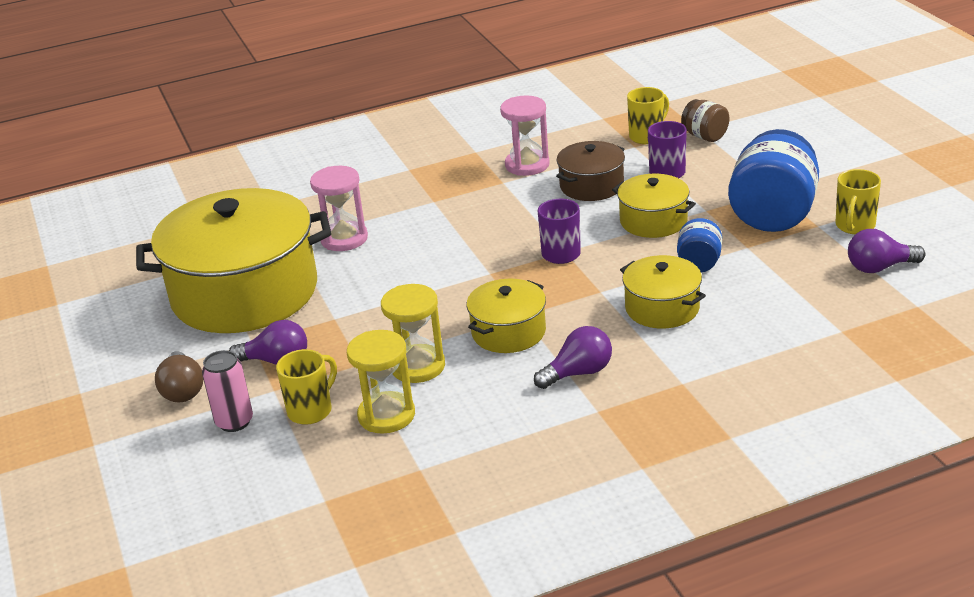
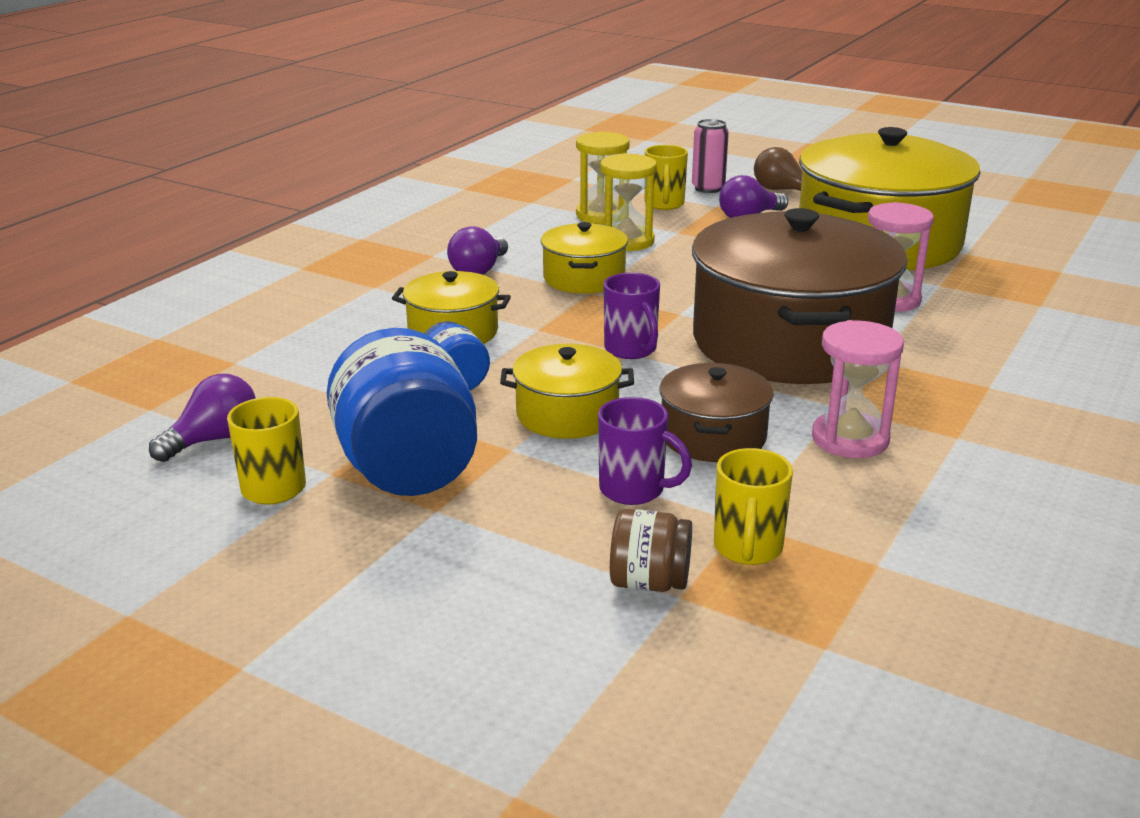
camera: 140 degrees right, 5 degrees down
none -> brown pot [692,208,907,384]

